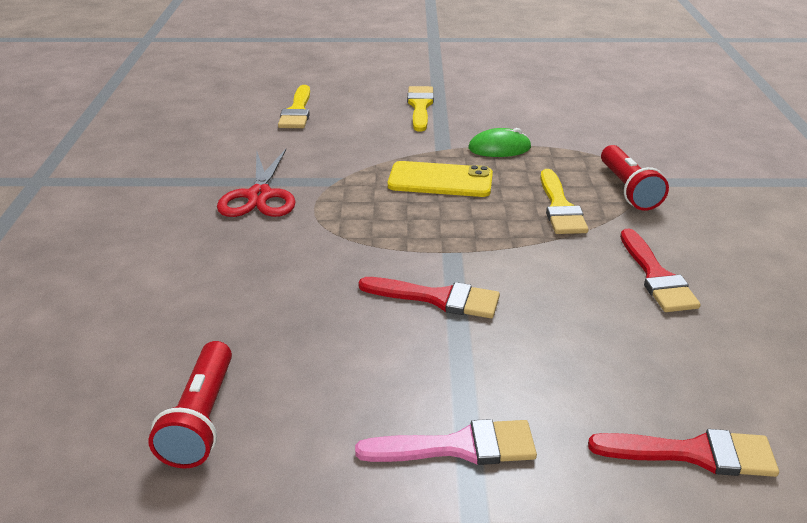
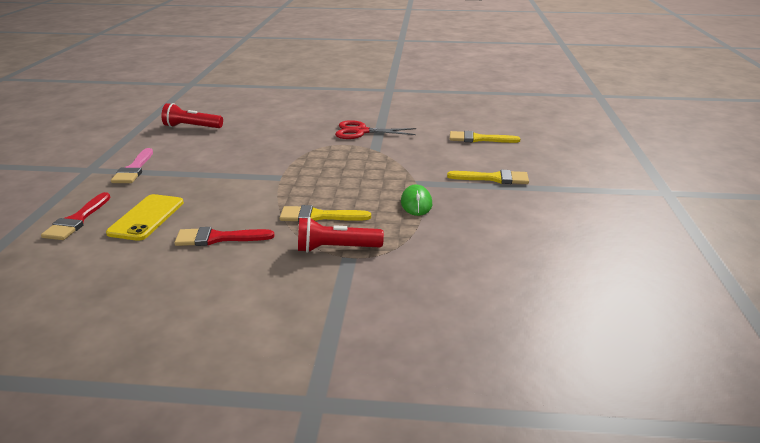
camera: 95 degrees right, 5 degrees down
red brush [358,277,500,318] -> none
yellow phone [388,161,493,197] -> yellow phone moved to [106,194,184,241]

